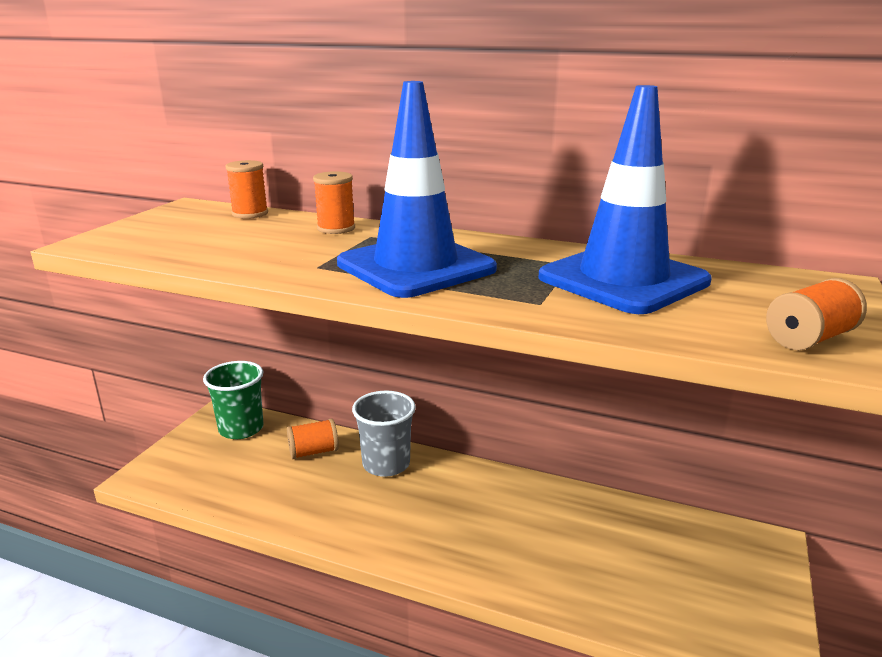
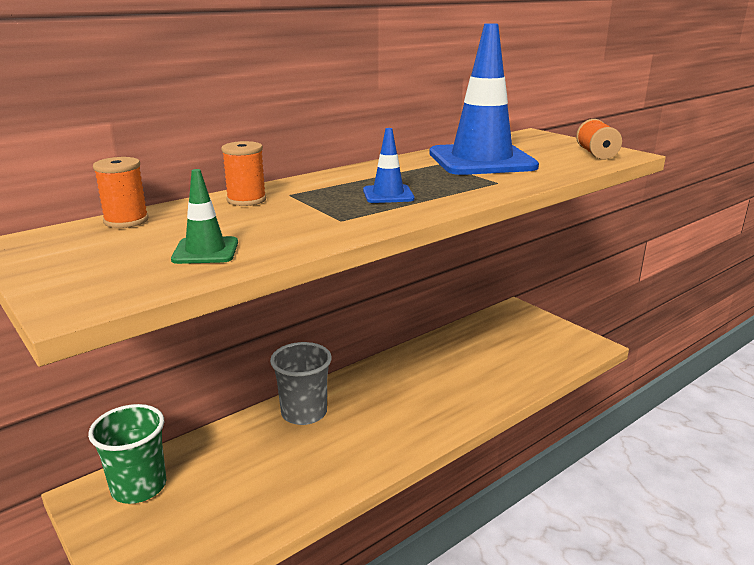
camera: 60 degrees left, 0 degrees up
orange spool [287,419,339,459] -> none
blue traffic cone [337,81,497,298] -> blue traffic cone [363,128,415,203], size x0.44
none -> green traffic cone [171,169,238,264]

